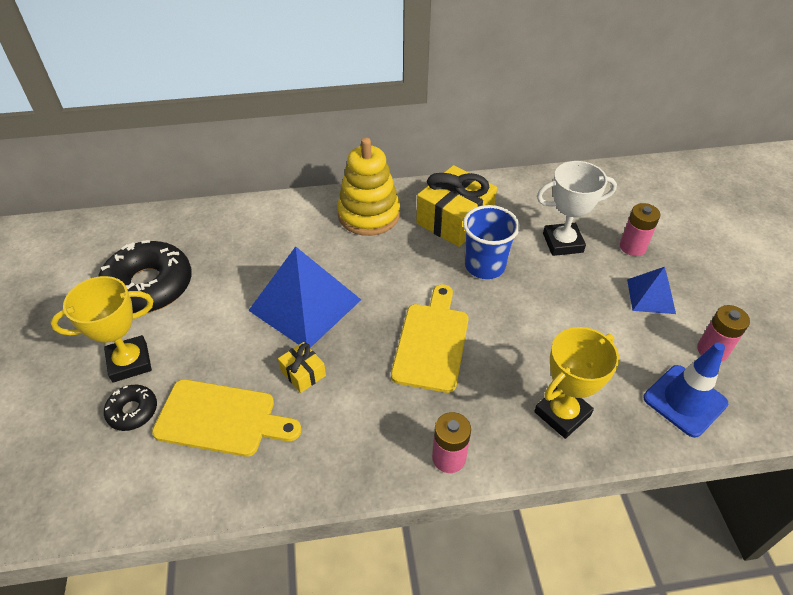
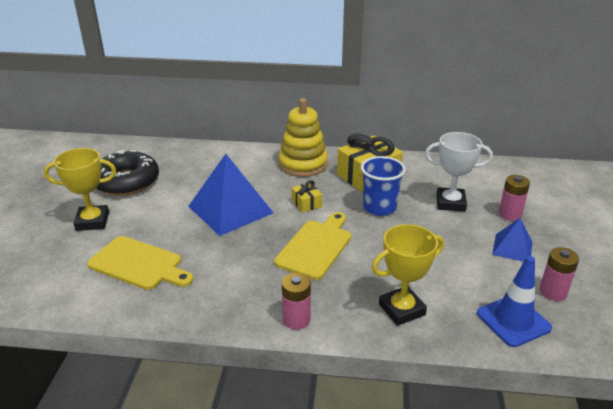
camera: 15 degrees right, 15 degrees down
black donut [104,385,157,431] -> none
yellow gift [278,342,326,393] -> yellow gift moved to [292,180,322,213]

